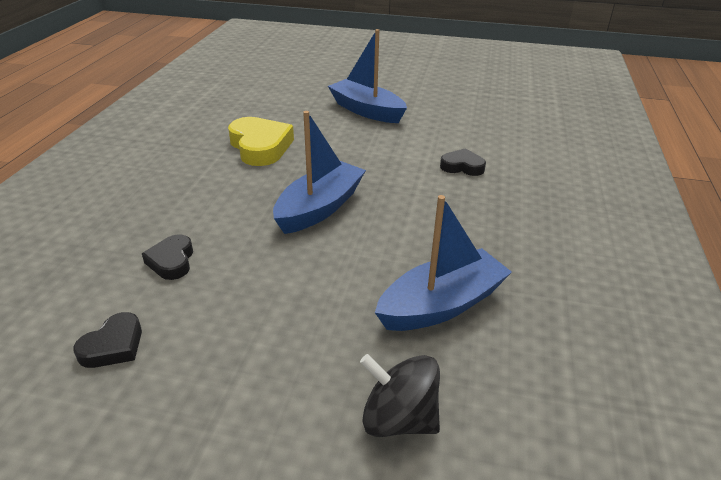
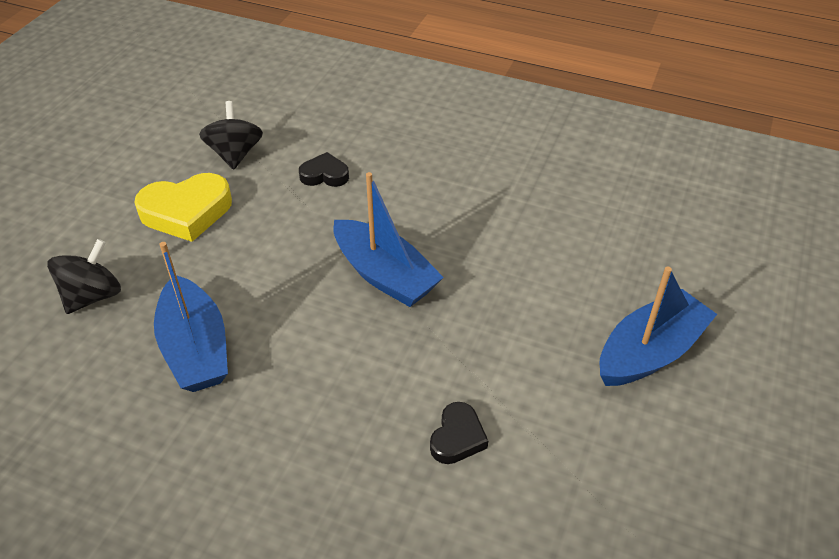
camera: 100 degrees right, 10 degrees up
black heart [73,312,142,368] -> black spinning top [199,101,263,170]
yellow heart [228,117,294,166] -> yellow heart moved to [134,173,232,242]

